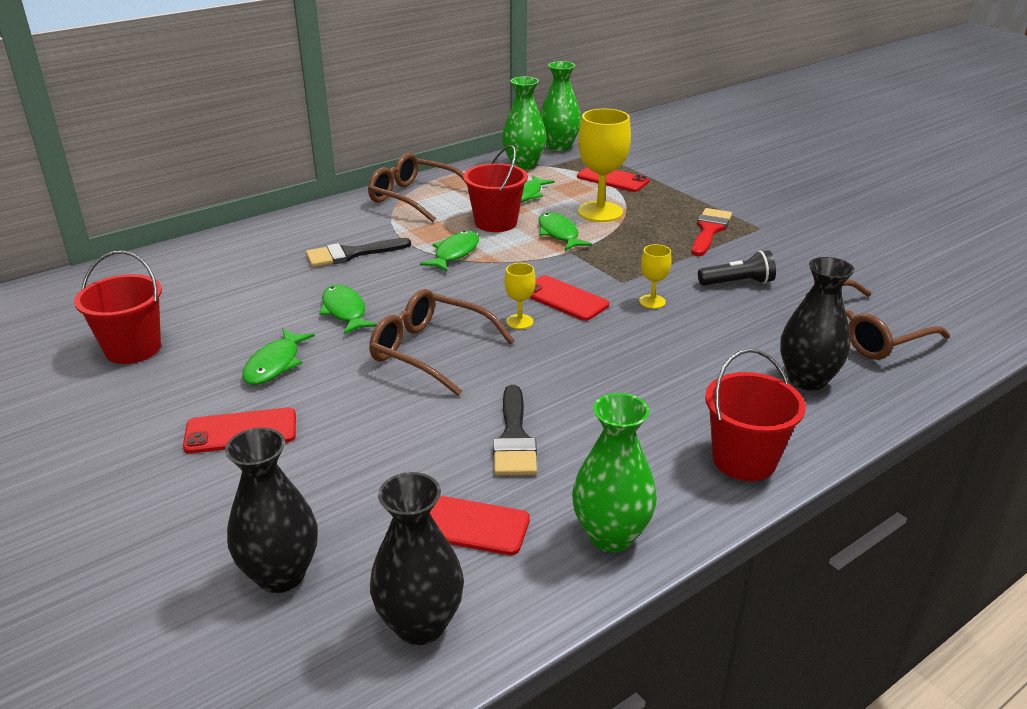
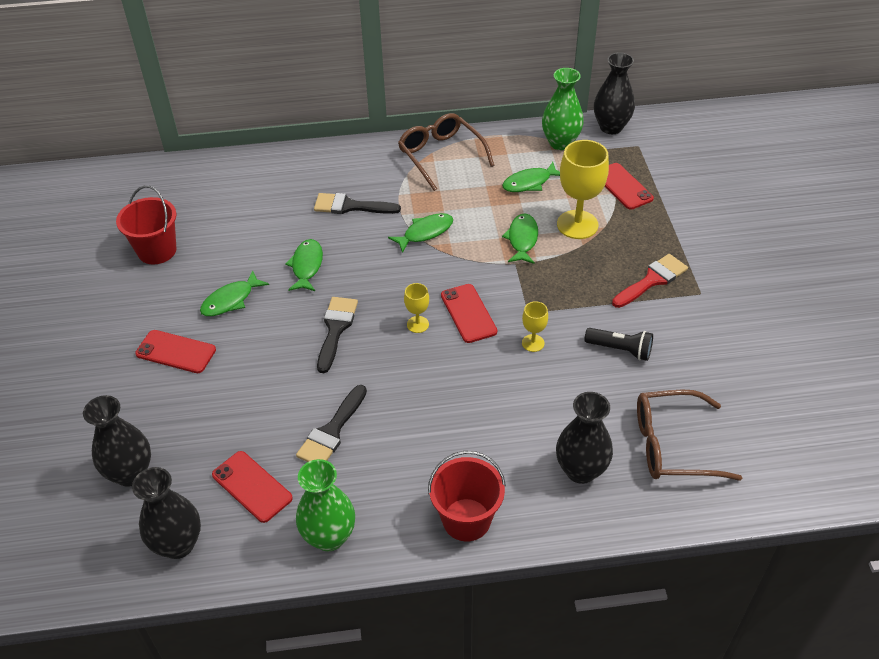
camera: 30 degrees right, 15 degrees up
brown glasses [369,289,514,396] -> black brush [317,297,358,373]
red bucket [463,145,528,232] -> none
green vase [540,61,581,151] -> black vase [594,52,635,134]

